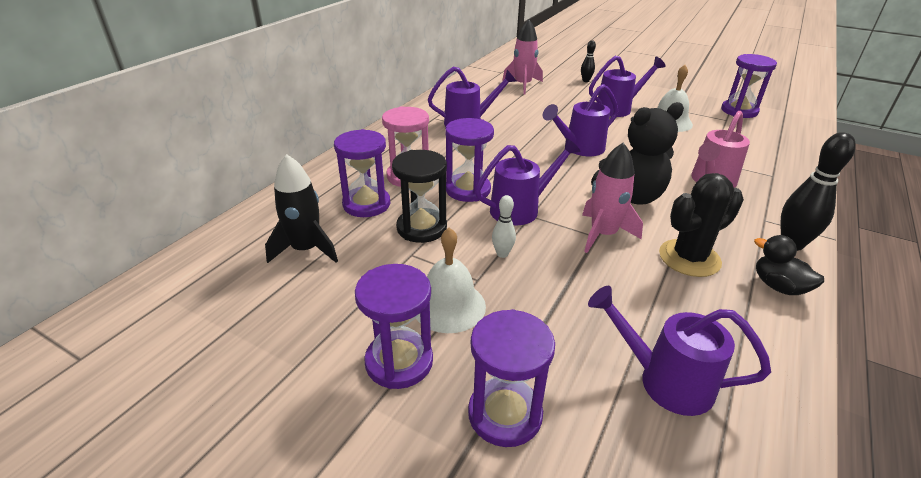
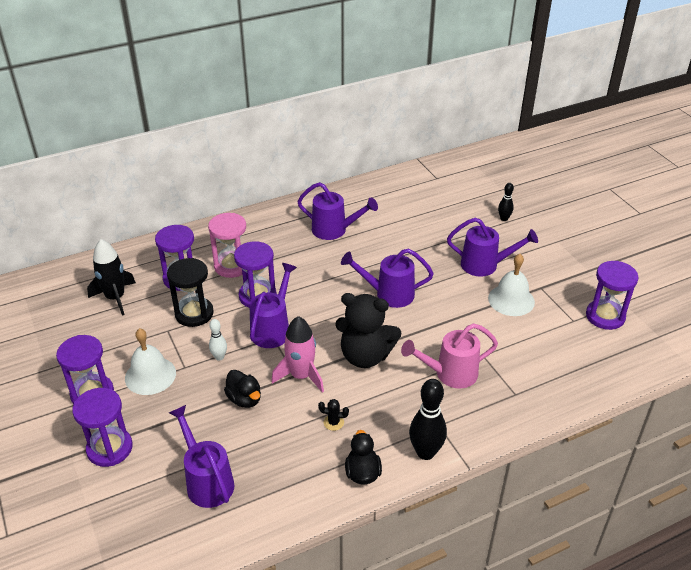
camera: 35 degrees right, 5 degrees up
purple watering can [475,138,581,225] -> purple watering can turned 75 degrees counterclockwise [250,263,297,348]
pink rocket [502,19,543,94] -> none
black cactus [659,173,744,277] -> black cactus [318,399,349,431], size x0.43
none -> black duck [224,370,261,408]

